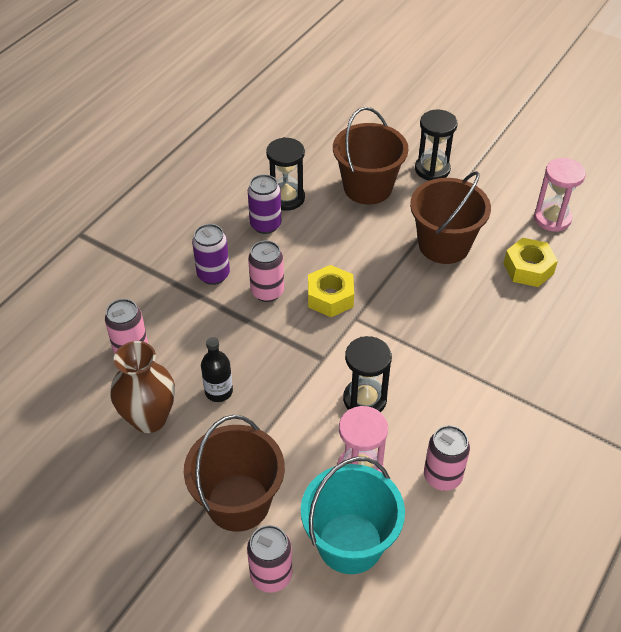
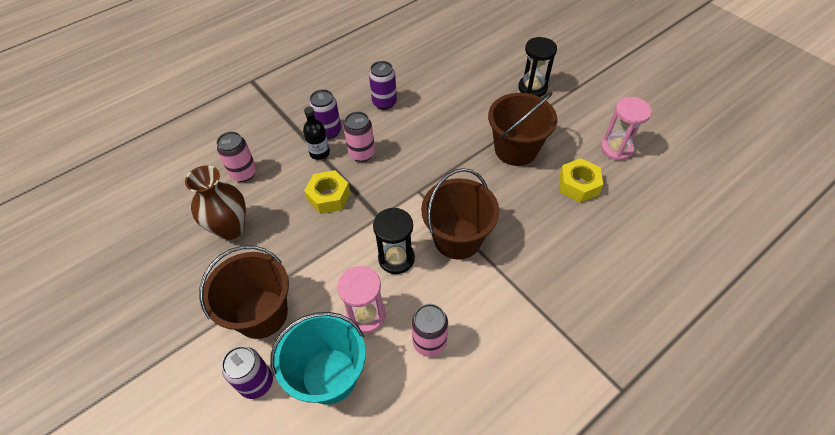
camera: 20 degrees right, 5 degrees up
black bottle [201,337,233,402] -> black bottle moved to [303,107,330,160]
pink can [247,525,292,593] -> purple can [222,346,273,399]
black hourglass [266,137,305,211] -> none
yellow nut [308,265,354,317] -> yellow nut moved to [304,170,350,214]
brown bucket [333,107,408,205] -> brown bucket moved to [421,168,499,260]

